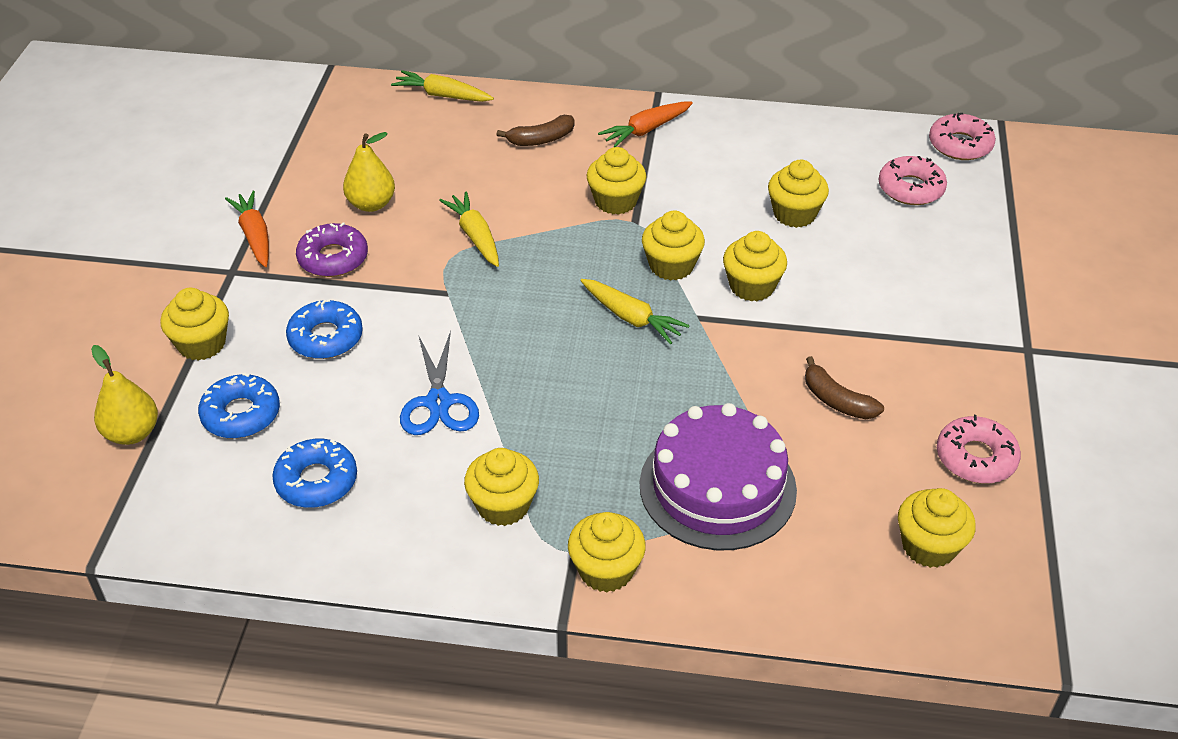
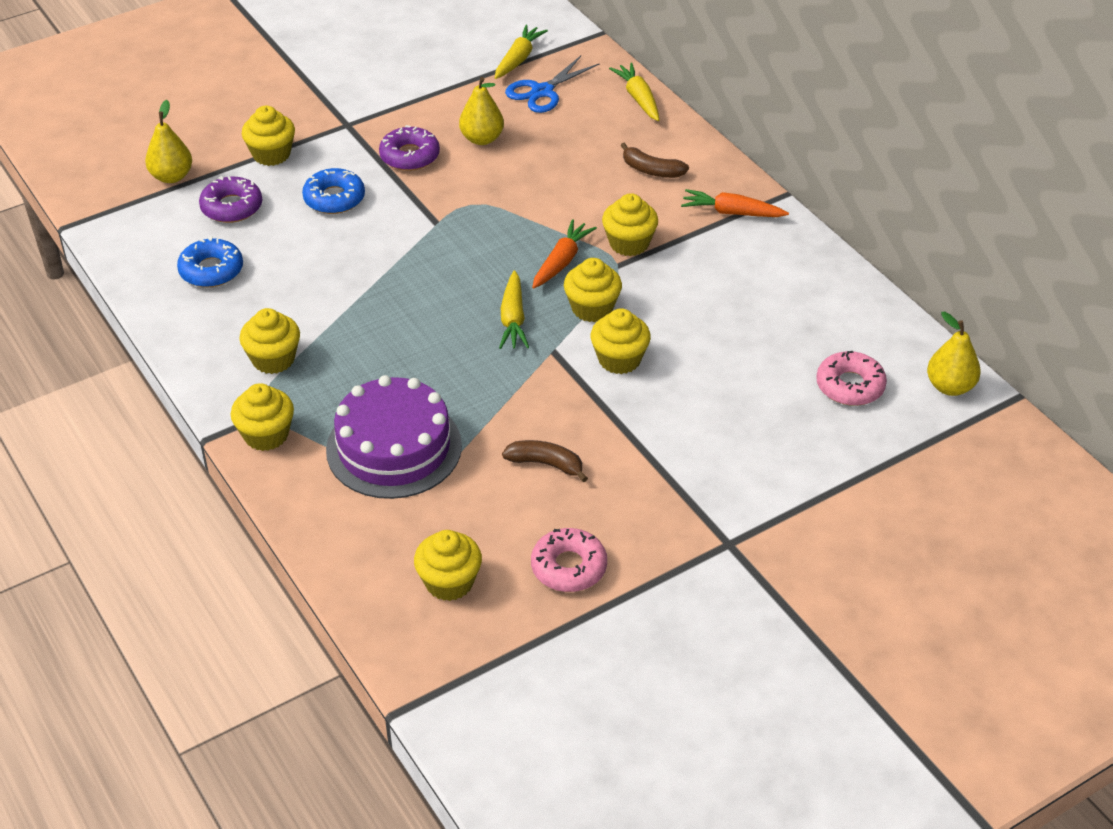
camera: 50 degrees right, 0 degrees up
blue donut [198,372,280,438] -> purple donut [199,176,262,223]
orange carrot [225,191,269,267] -> orange carrot moved to [532,219,597,288]
blue scissors [400,331,479,435] -> blue scissors moved to [505,56,599,113]
yellow carrot [439,191,499,267] -> yellow carrot moved to [495,24,548,79]
yellow cupcake [768,160,829,228] -> none
brown banana [805,356,884,419] -> brown banana turned 105 degrees clockwise [502,440,588,482]
pink donut [929,113,996,160] -> yellow pear [927,312,981,396]

